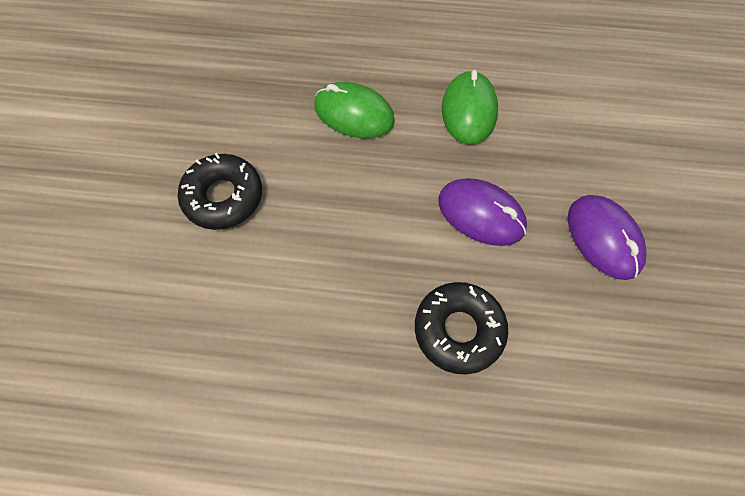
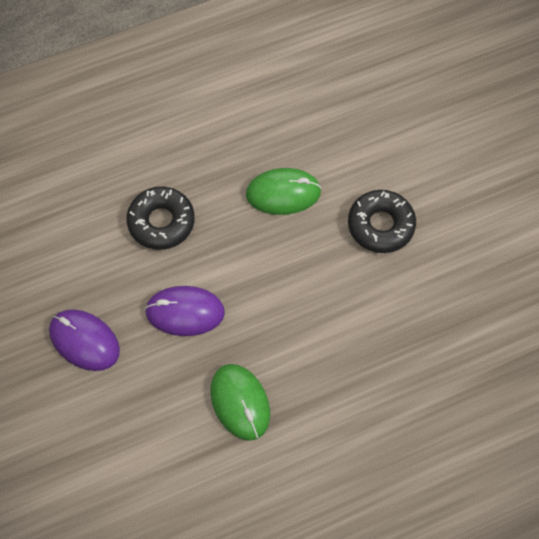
camera: 150 degrees right, 0 degrees up
green mouse [314,82,395,138] -> green mouse moved to [246,168,321,215]

